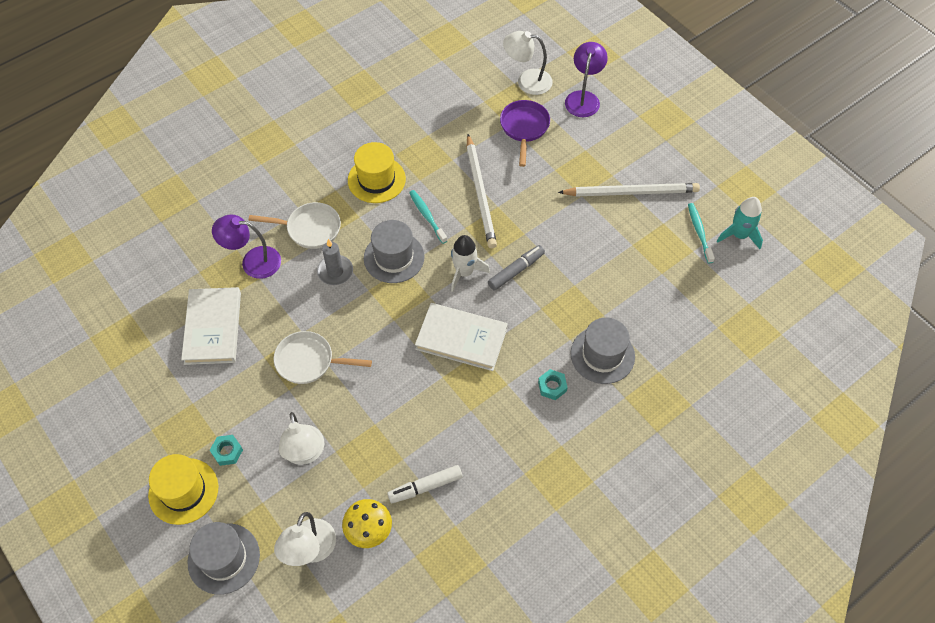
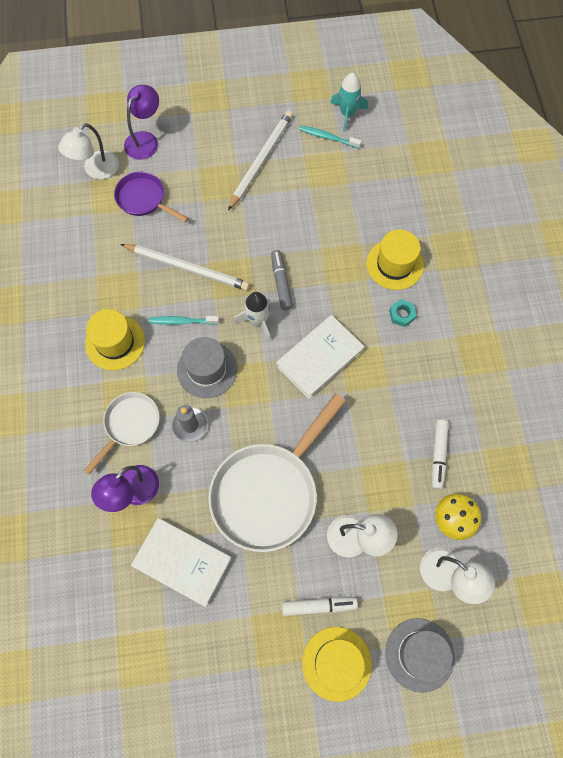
camera: 60 degrees left, 10 degrees up
turquoise nut [210,435,243,466] -> white marker [282,597,358,616]
white pan [274,331,372,384] -> white pan [208,393,346,552], size x1.84
purple lamp [565,42,608,117] -> purple lamp turned 75 degrees clockwise [124,85,159,160]
grey hat [571,318,635,384] -> yellow hat [366,229,424,290]

